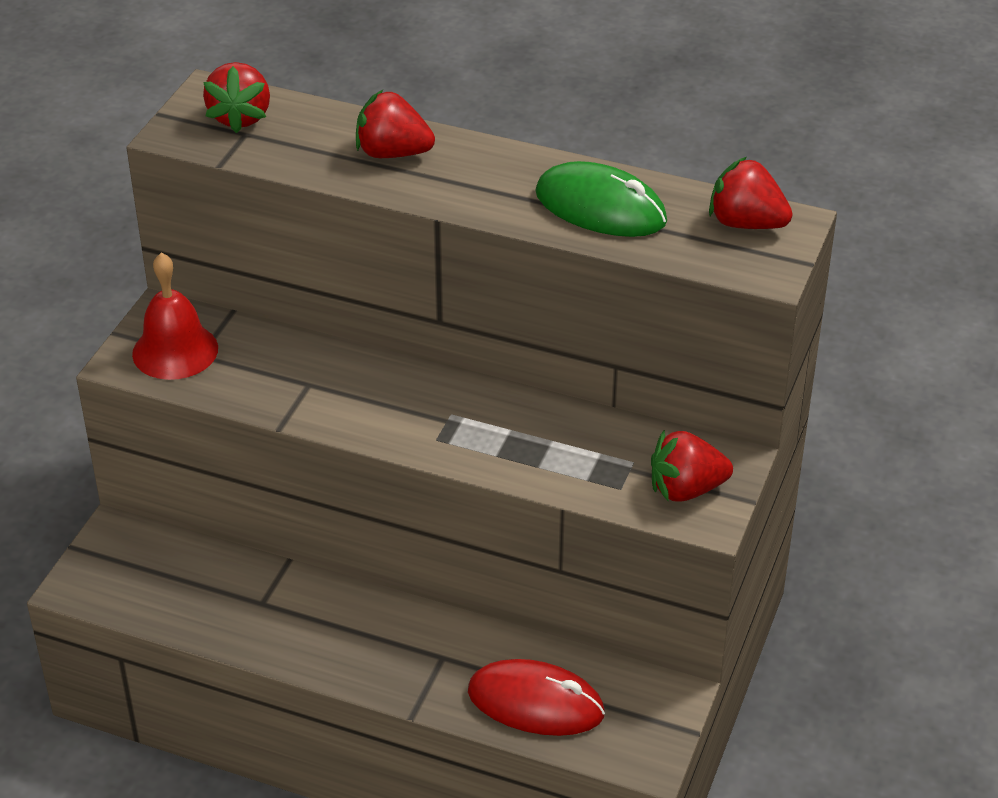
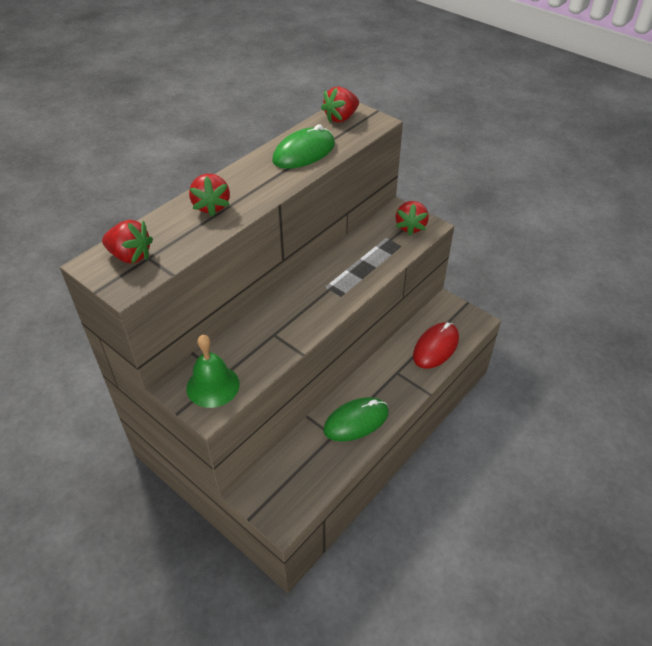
camera: 70 degrees left, 5 degrees up
red bell [132,253,218,380] -> green bell [186,335,240,408]
red strawberry [356,90,435,158] -> red strawberry turned 45 degrees counterclockwise [189,174,230,216]
none -> green mouse [323,397,389,442]

